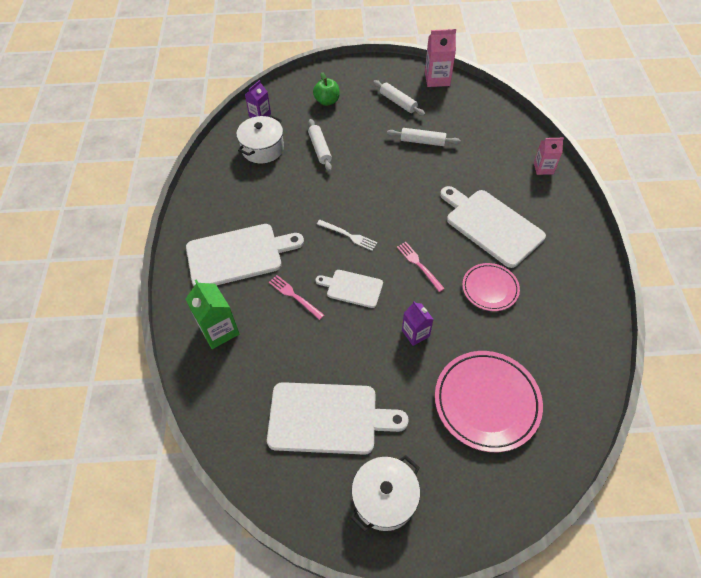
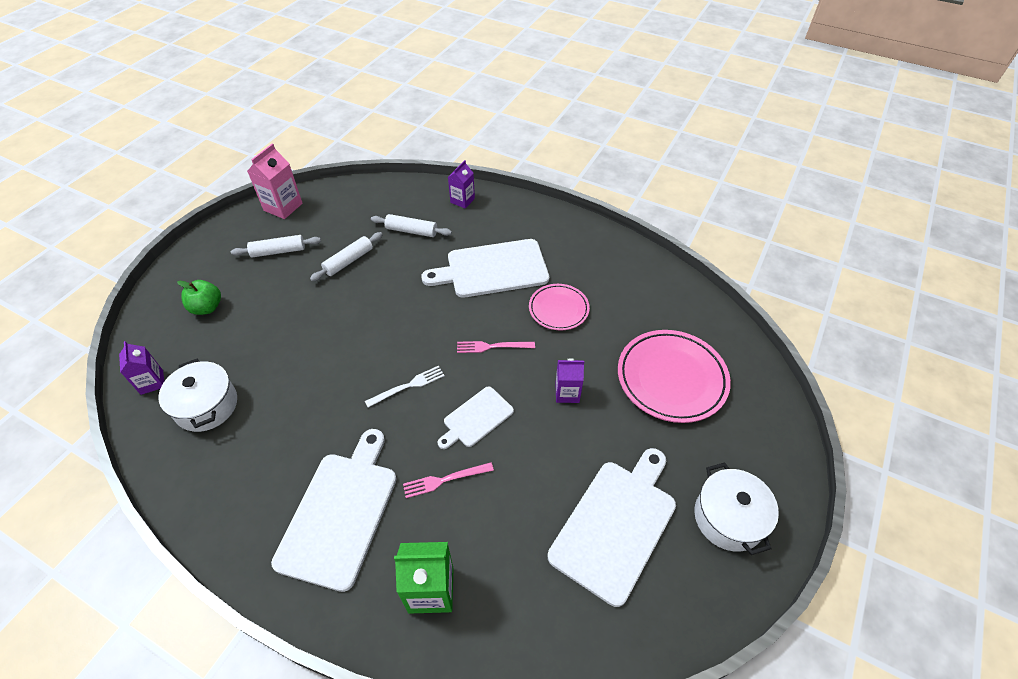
camera: 60 degrees left, 5 degrees down
white rolling pin [308,119,332,171] -> white rolling pin moved to [371,214,452,237]
pink carton [534,138,564,175] -> purple carton [448,160,475,208]

